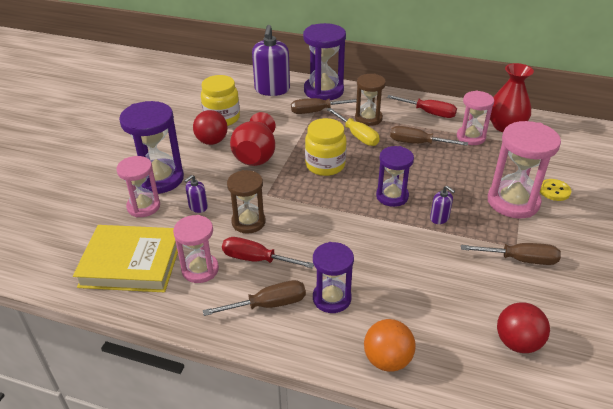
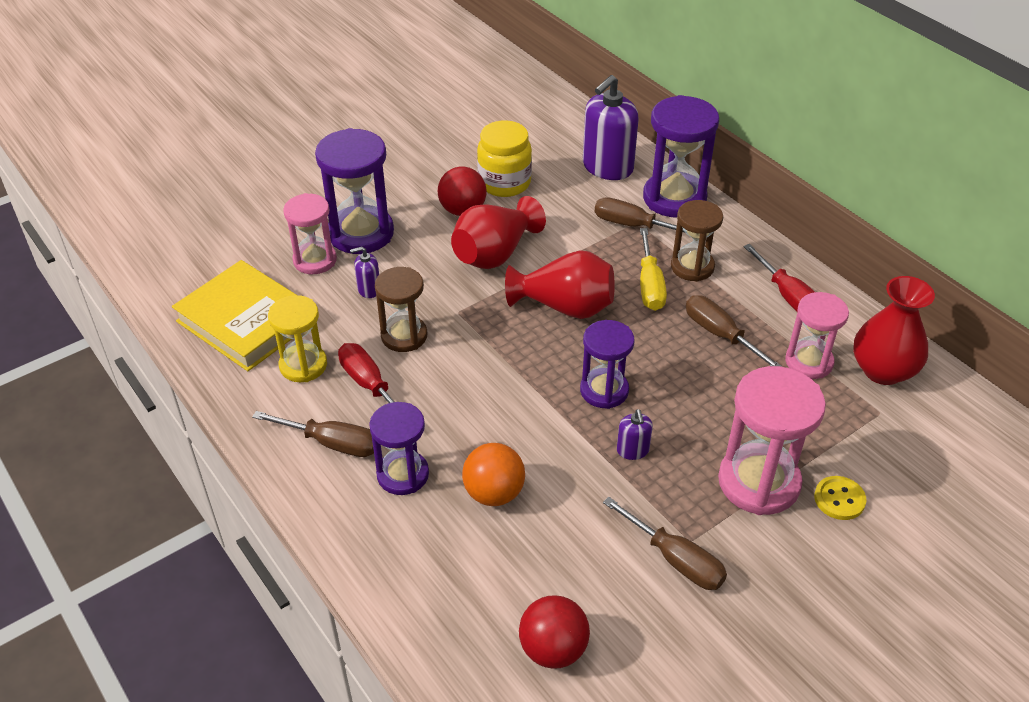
camera: 35 degrees right, 5 degrees up
pink hourglass [173,215,219,283] -> yellow hourglass [268,295,327,382]
yellow jar [305,118,347,176] -> red vase [505,250,615,319]
orange ball [364,319,416,372] -> orange ball moved to [462,443,525,506]

